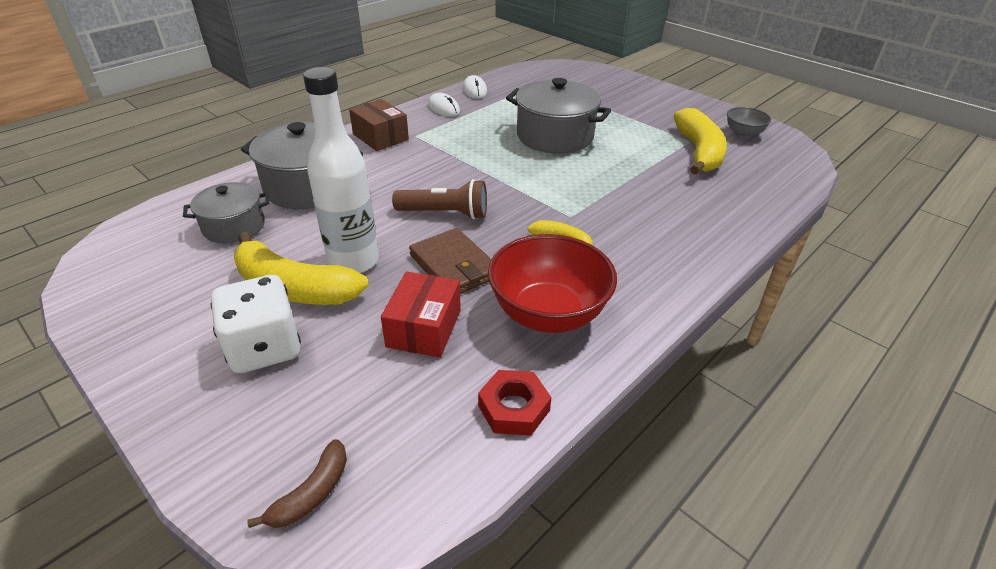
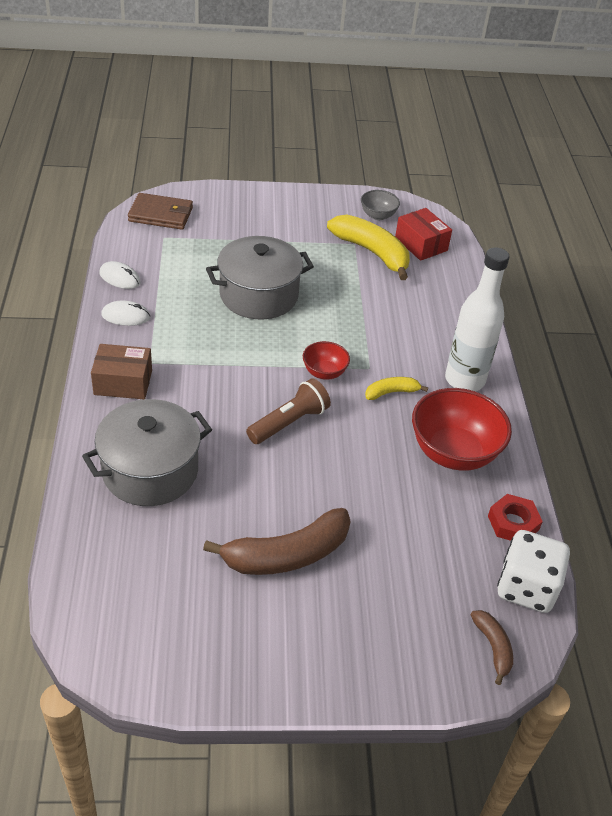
camera: 50 degrees left, 5 degrees up
grey pot [183,182,269,244] -> none
white dice [210,275,301,373] -> white dice moved to [497,530,570,613]
yellow banana [234,232,368,305] -> brown banana [203,508,350,575]
white bottle [303,67,379,273] -> white bottle moved to [445,247,510,391]
red box [381,271,461,358] -> red box moved to [395,208,452,261]
brown wallet [409,228,492,294] -> brown wallet moved to [128,193,193,230]
none -> red bowl [303,341,350,380]

